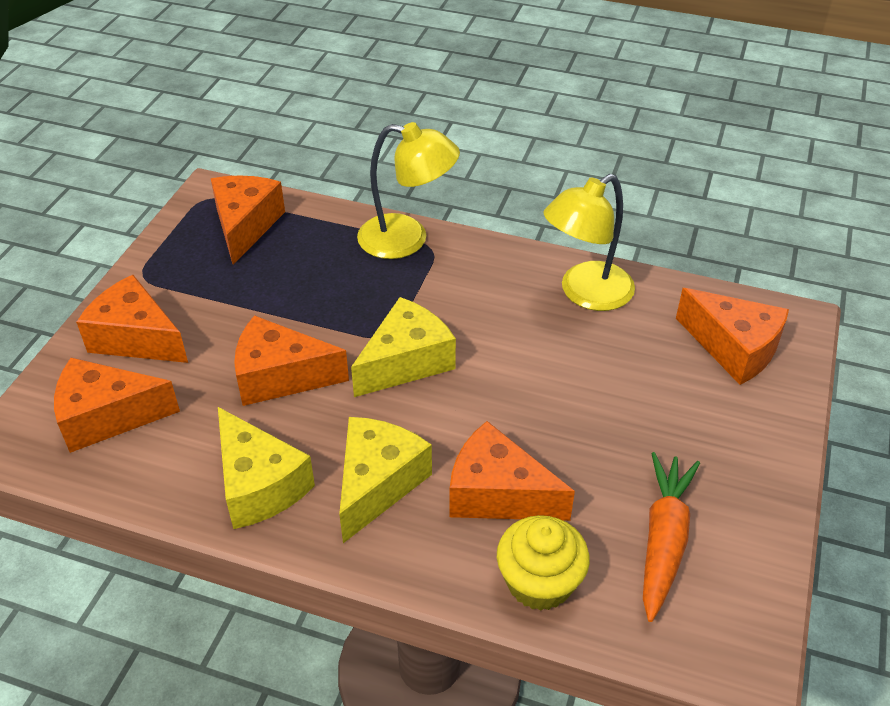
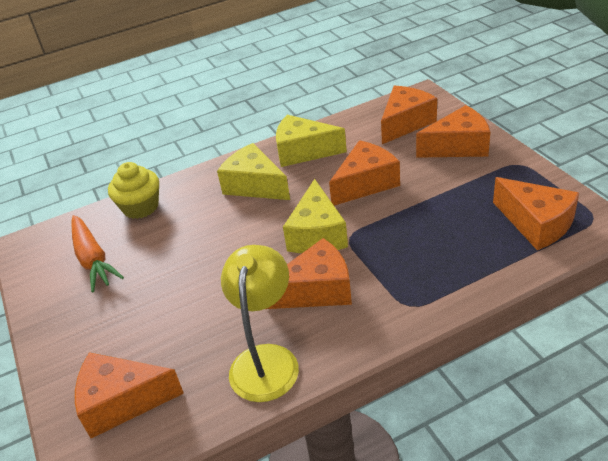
camera: 140 degrees right, 5 degrees down
yellow cheese [339,417,432,543] -> yellow cheese turned 150 degrees clockwise [217,143,290,200]
yellow lamp [357,122,460,259] -> none
orange cheese [449,421,575,521] -> orange cheese moved to [266,238,352,309]

